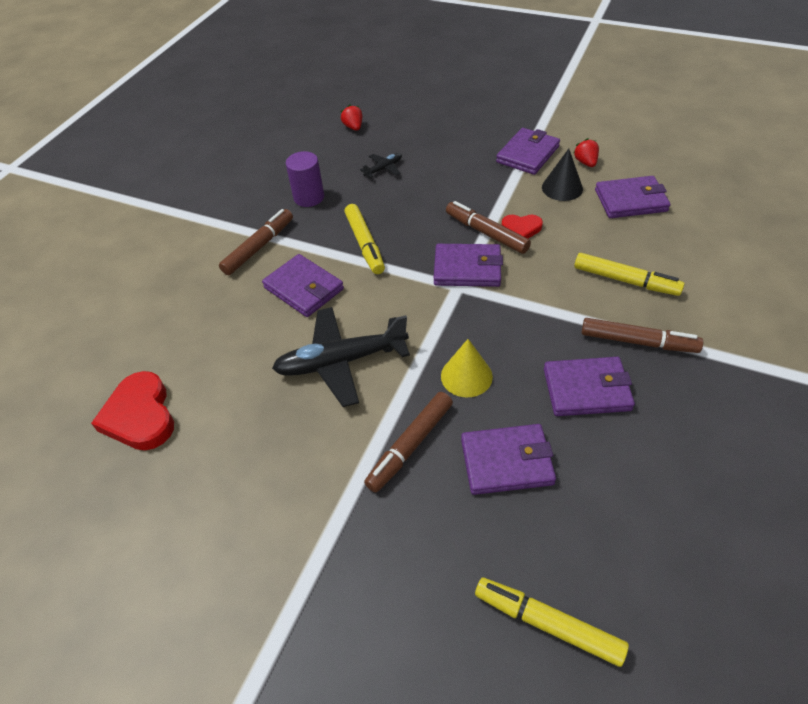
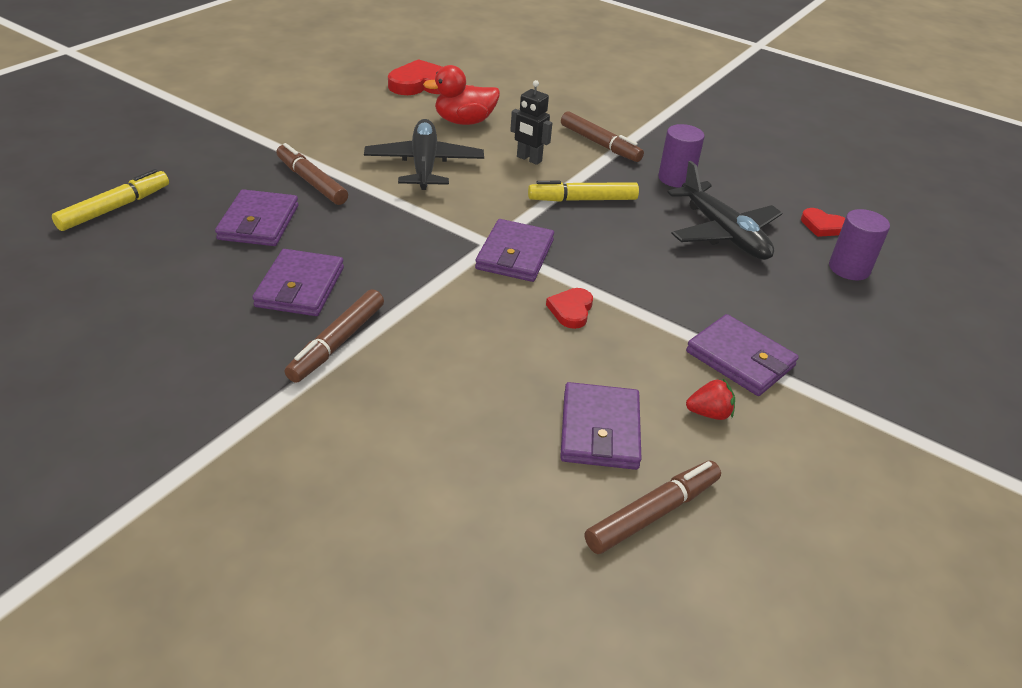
camera: 95 degrees right, 10 degrees down
purple wallet [262,254,344,317] -> black robot [510,80,552,165]
red strawberry [340,104,362,131] -> red heart [801,208,845,237]
black plane [360,153,402,178] -> black plane [667,161,782,260], size x2.18
yellow cone [441,339,493,397] -> none
brown marker [446,201,531,254] -> brown marker moved to [585,461,721,554]
black cone [542,149,583,201] -> none
yellow marker [574,253,685,296] -> none
none -> red duck [423,65,500,125]
none -> purple cylinder [829,209,890,280]

